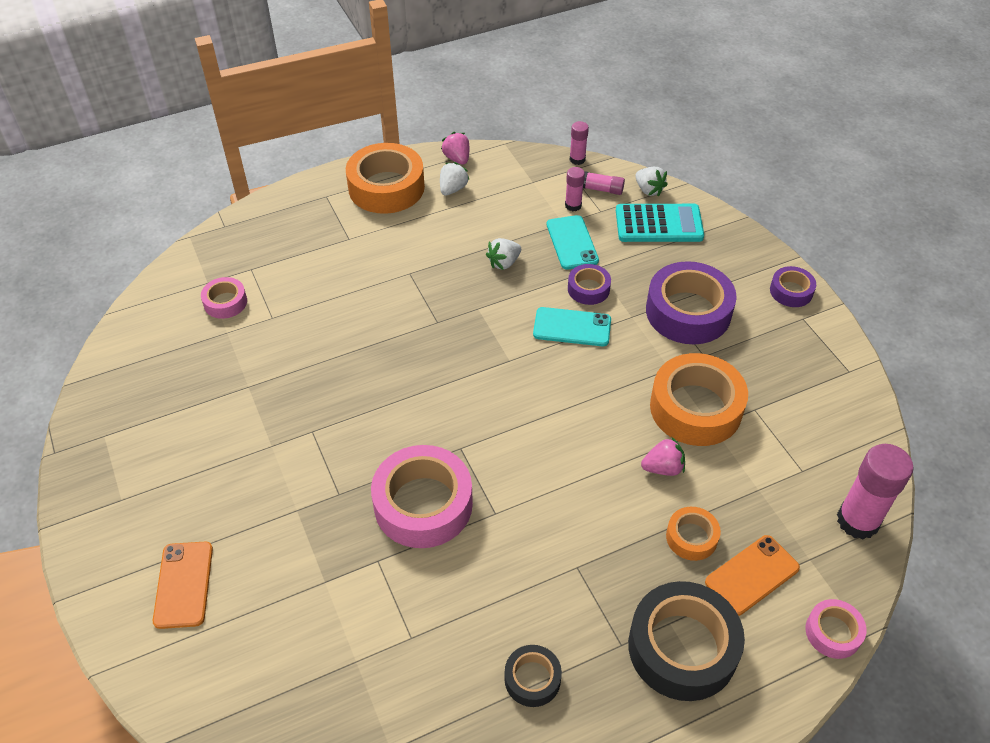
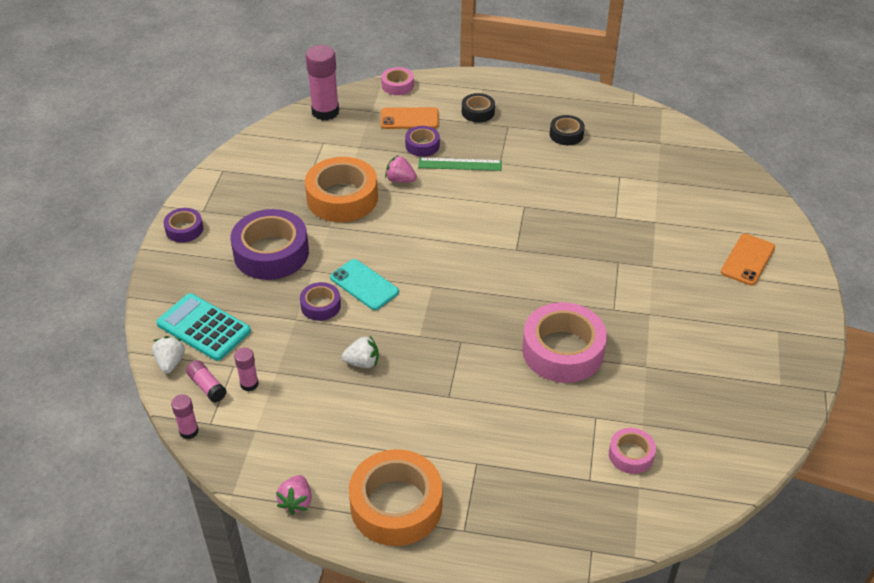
camera: 145 degrees left, 5 degrees down
pink tape [371,445,473,548] -> pink tape moved to [522,302,607,383]
white strawberry [440,162,470,196] -> none
turquoise phone [547,215,599,269] -> none
black tape [628,581,745,701] -> black tape [462,93,495,123], size x0.51
orange tape [666,507,721,561] -> purple tape [405,126,440,157]
none -> green ruler [418,158,502,171]

